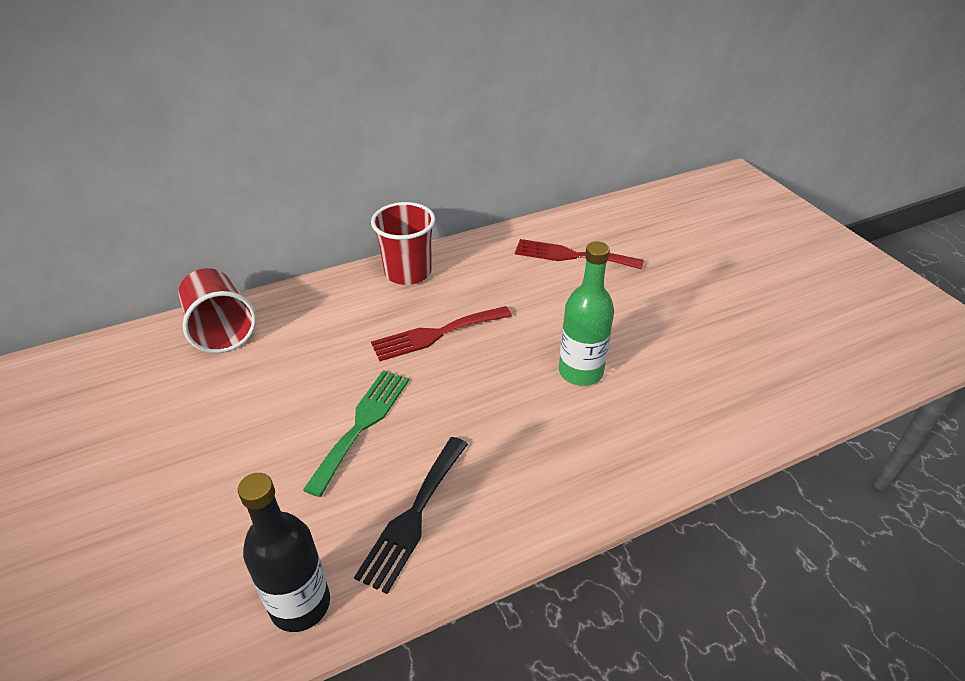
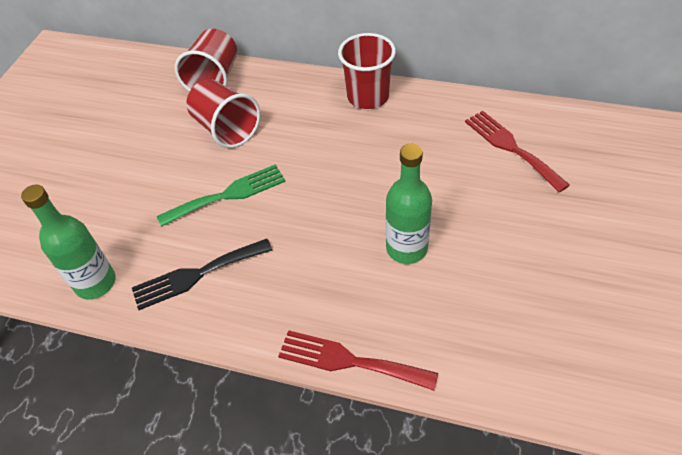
camera: 45 degrees right, 10 degrees up
black bottle [238,473,330,632] -> green bottle [21,185,116,299]
red fork [371,306,512,361] -> red fork moved to [278,330,438,391]
none -> red cup [186,79,260,148]

